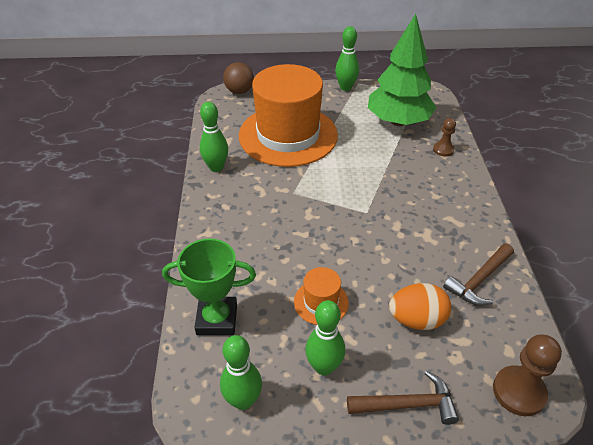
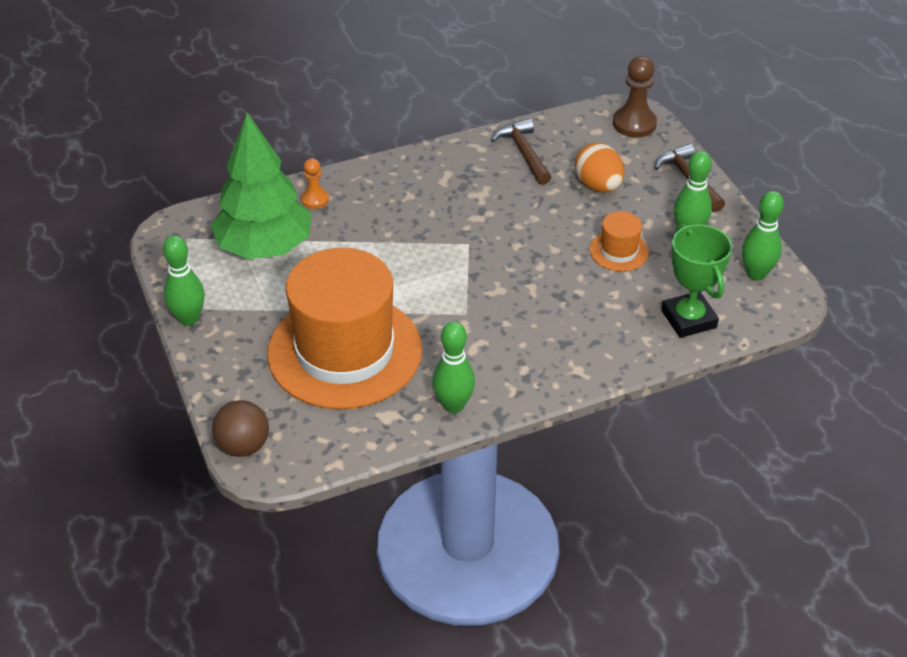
camera: 110 degrees left, 0 degrees up
brown pawn [433,118,456,157] -> orange pawn [301,158,329,209]
brown hammer [443,243,514,305] -> brown hammer turned 135 degrees counterclockwise [491,119,551,185]

